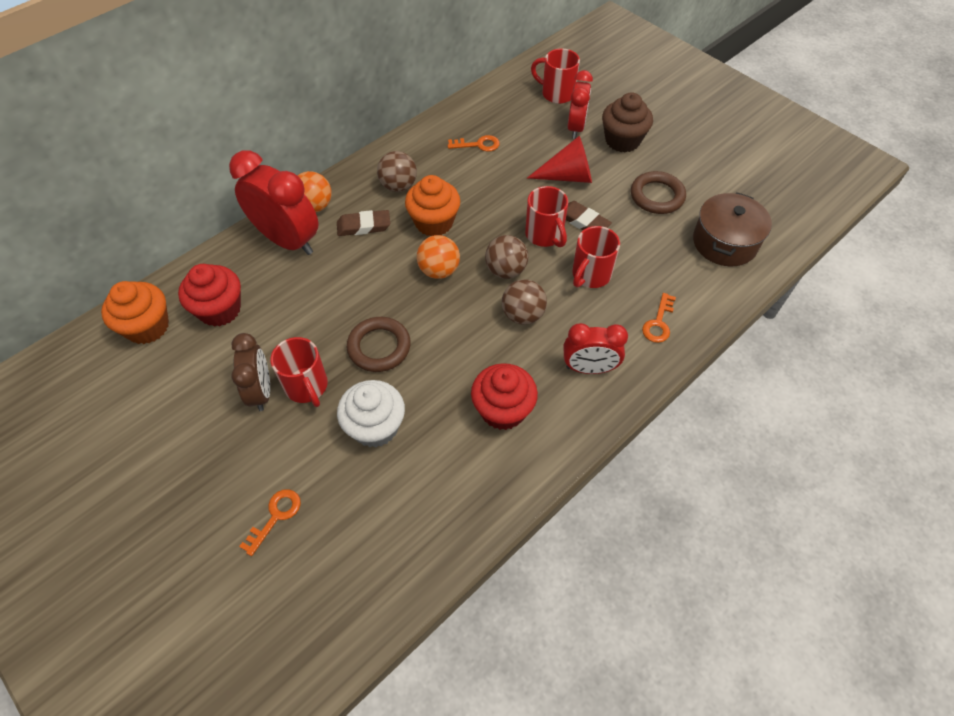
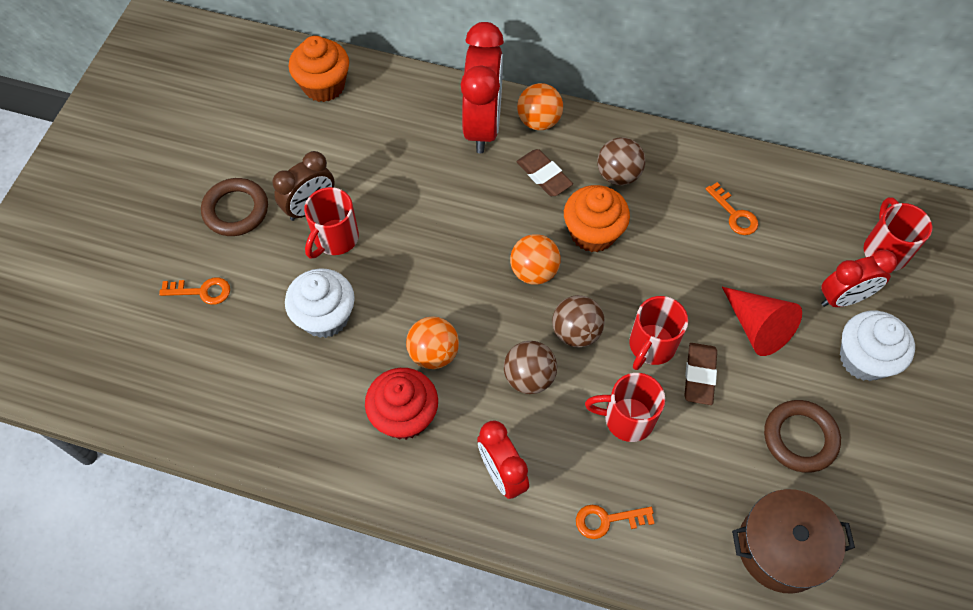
camera: 60 degrees right, 5 degrees up
red cupcake [178,264,241,327] -> none
brown ring [347,317,411,372] -> brown ring moved to [201,178,268,236]
brown cupcake [602,92,653,153] -> white cupcake [840,311,915,381]
none -> orange ball [406,317,459,369]

